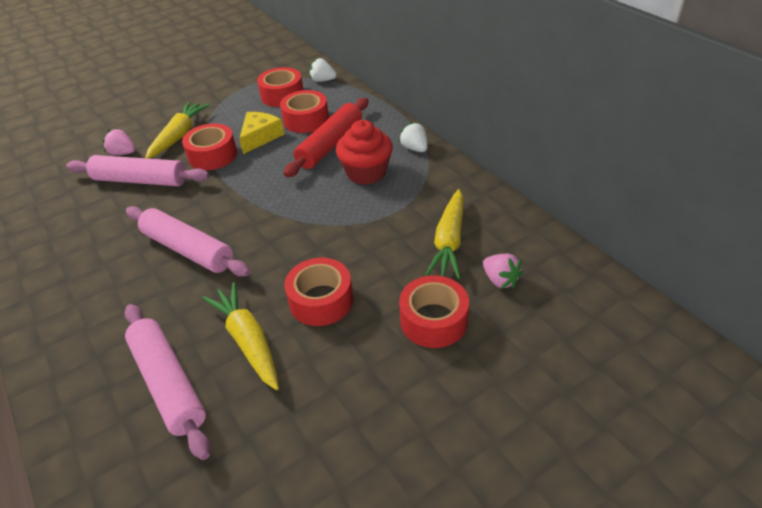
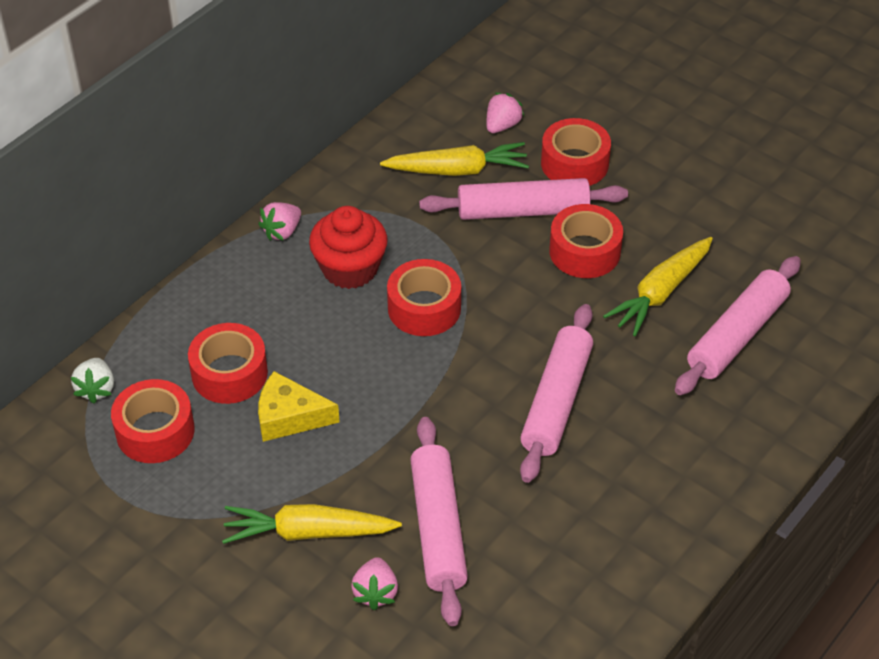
camera: 110 degrees left, 5 degrees up
red tape [182,123,237,170] -> red tape moved to [387,259,461,336]
red rolling pin [284,98,368,178] -> none
white strawberry [399,122,428,152] -> pink strawberry [258,202,301,241]
none -> pink rolling pin [419,178,628,220]

